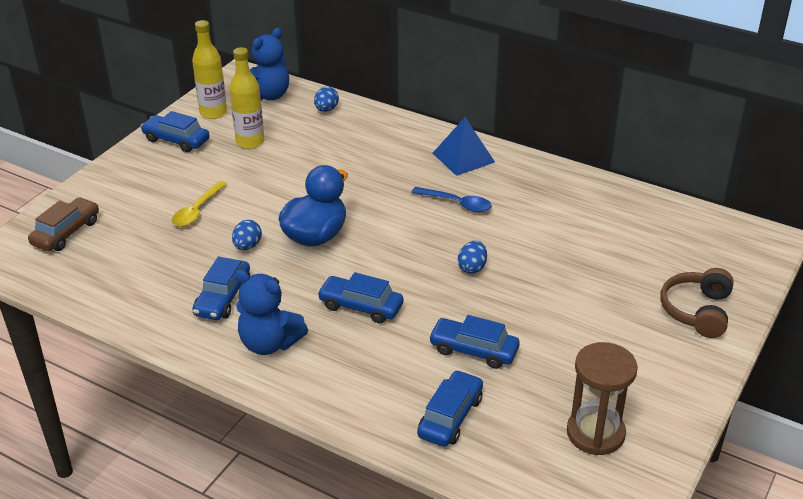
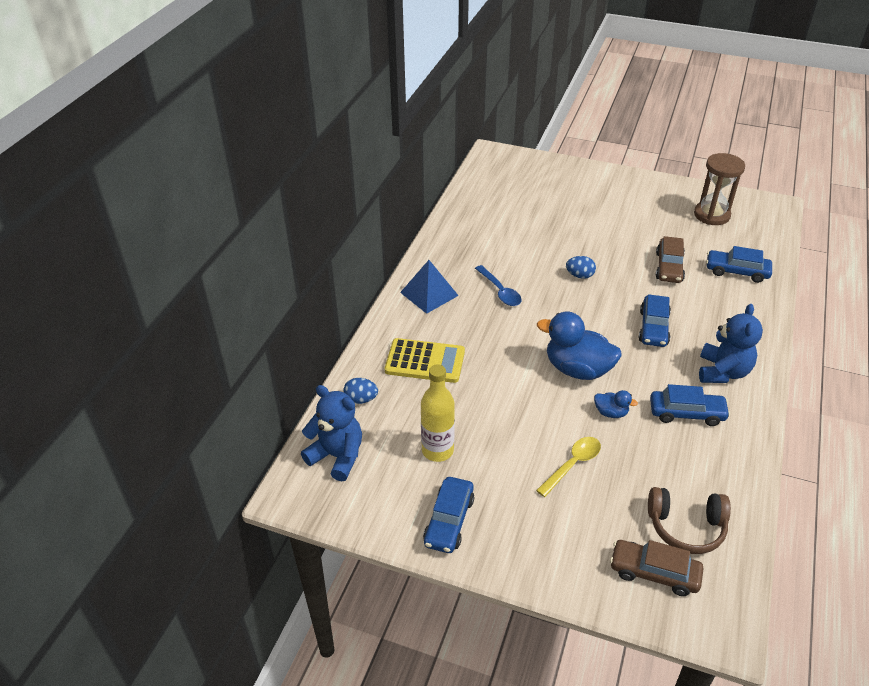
camera: 100 degrees left, 5 degrees up
yellow spoon [172,181,227,227] -> yellow spoon turned 60 degrees counterclockwise [536,437,601,497]
yellow bottle [192,20,227,119] -> none
blue egg [232,220,262,250] -> blue duck [594,390,638,418]
blue spoon [411,187,492,213] -> blue spoon turned 135 degrees clockwise [475,265,522,306]
blue car [428,315,520,369] -> brown car [656,236,685,283]
brown headphones [661,268,734,338] -> brown headphones moved to [648,487,731,554]
none -> yellow calculator [385,338,465,383]

